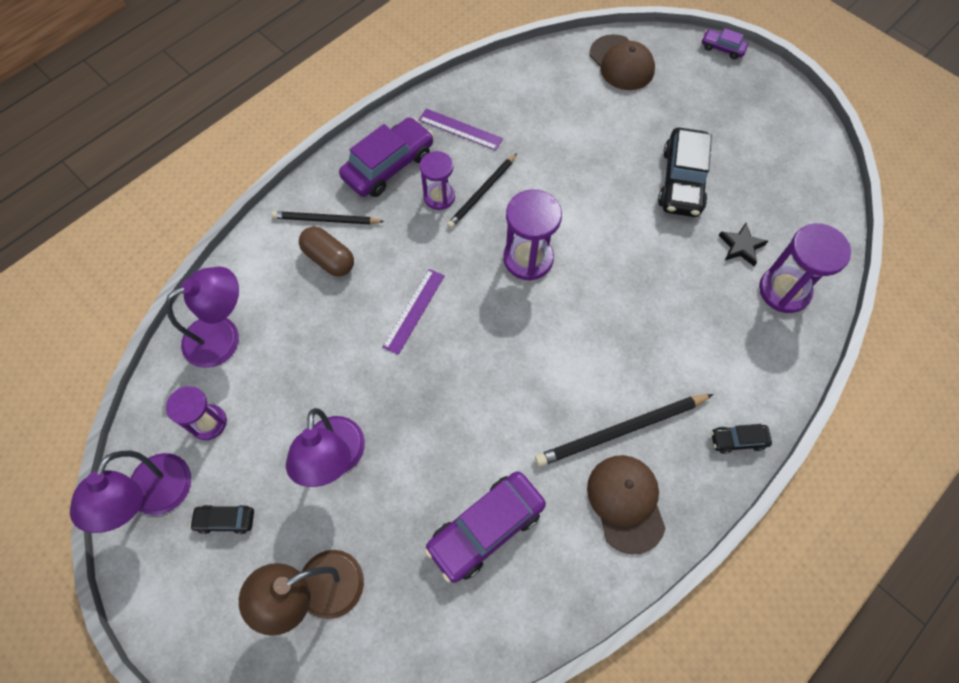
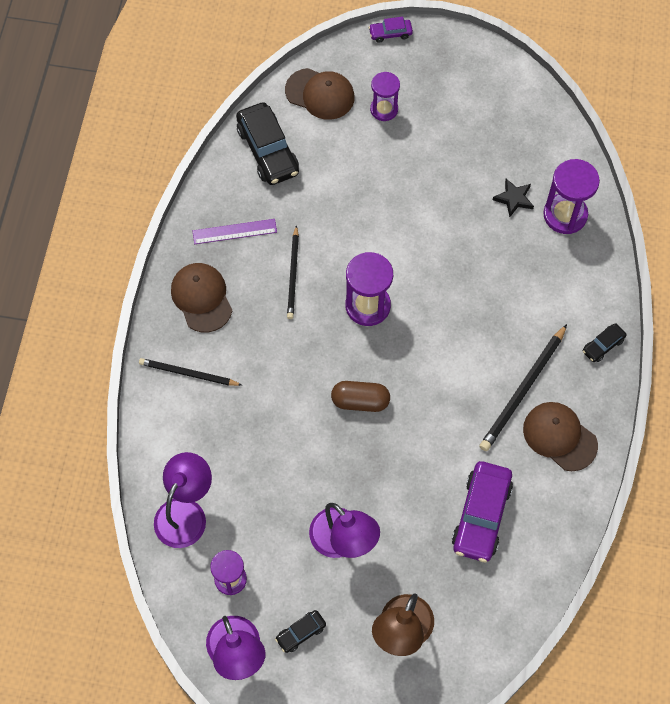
camera: 35 degrees left, 0 degrees up
black pencil [271,211,385,225] -> black pencil turned 45 degrees clockwise [139,358,242,386]
brown capsule [299,227,354,276] -> brown capsule moved to [331,381,390,412]
purple car [339,117,434,197] -> brown cap [171,263,232,333]
purple ruler [382,269,444,355] -> none
purple hourglass [420,151,455,210] -> purple hourglass moved to [370,72,400,121]
black car [658,127,712,217] -> black car moved to [236,102,299,185]

